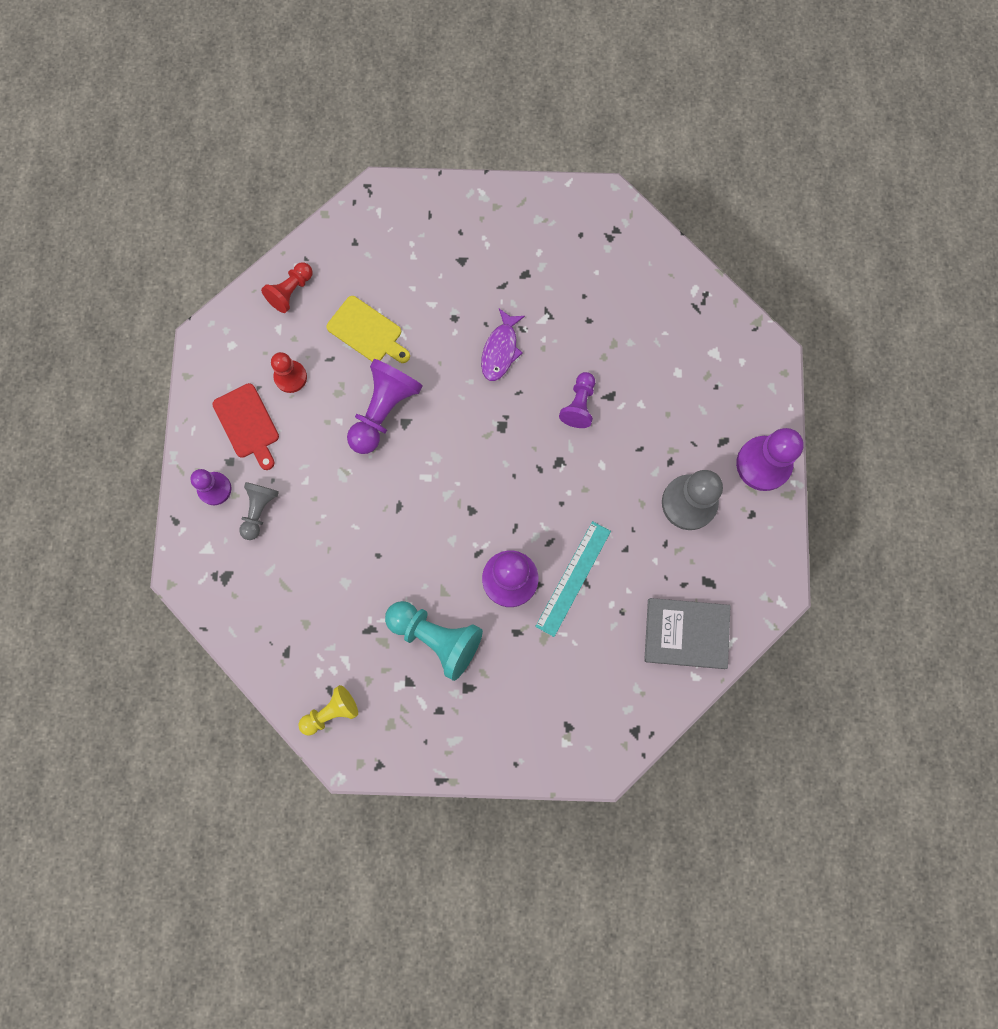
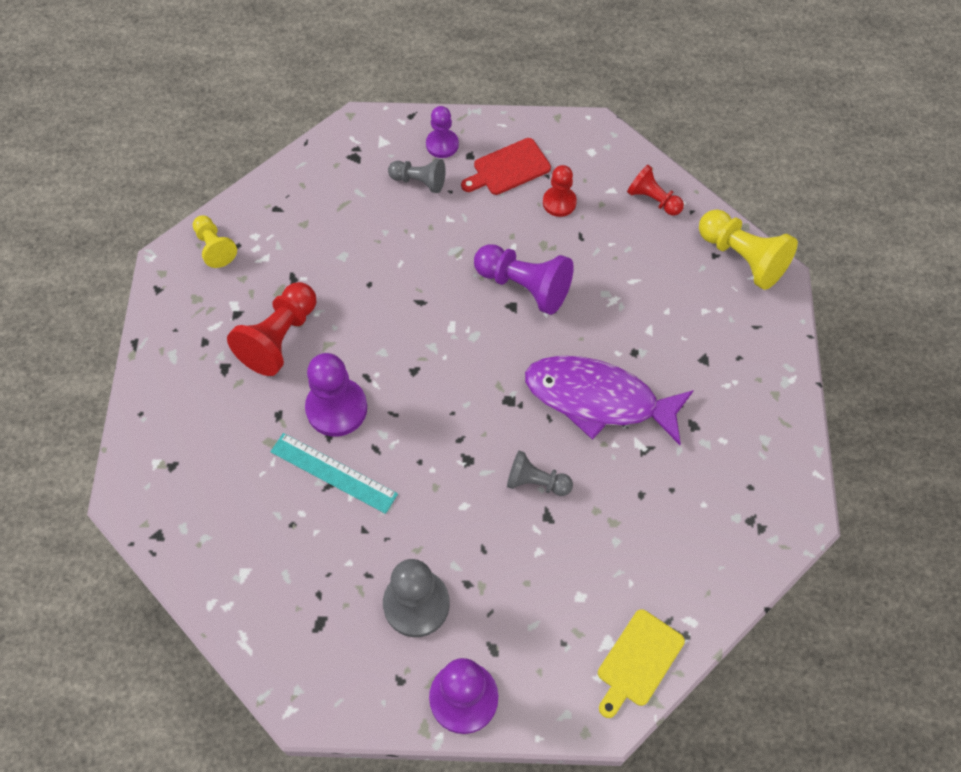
camera: 90 degrees right, 15 degrees down
yellow cutting board [326,296,410,363] -> yellow cutting board moved to [598,609,685,718]
turquoise pawn [385,601,483,681] -> red pawn [227,282,316,376]
purple fish [481,309,525,381] -> purple fish [525,356,694,445], size x1.92
purple pawn [559,372,595,428] -> grey pawn [507,451,573,496]
grey book [644,598,731,669] -> none
none -> yellow pawn [699,209,798,290]

